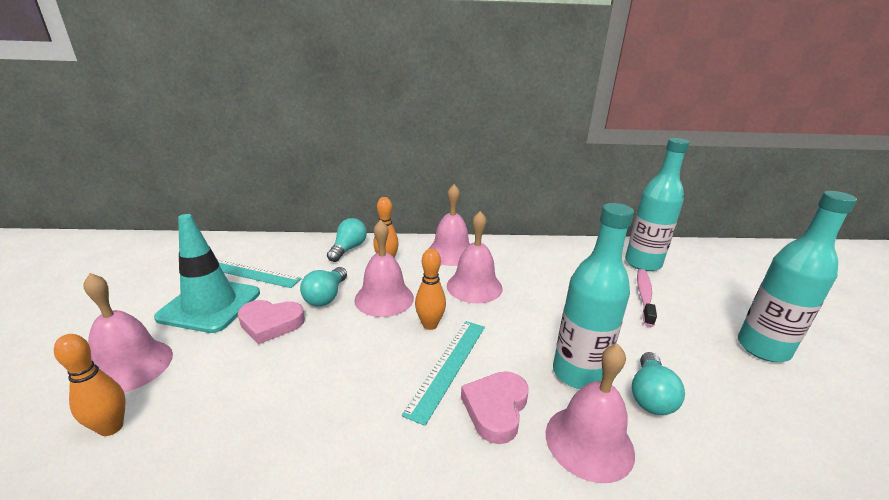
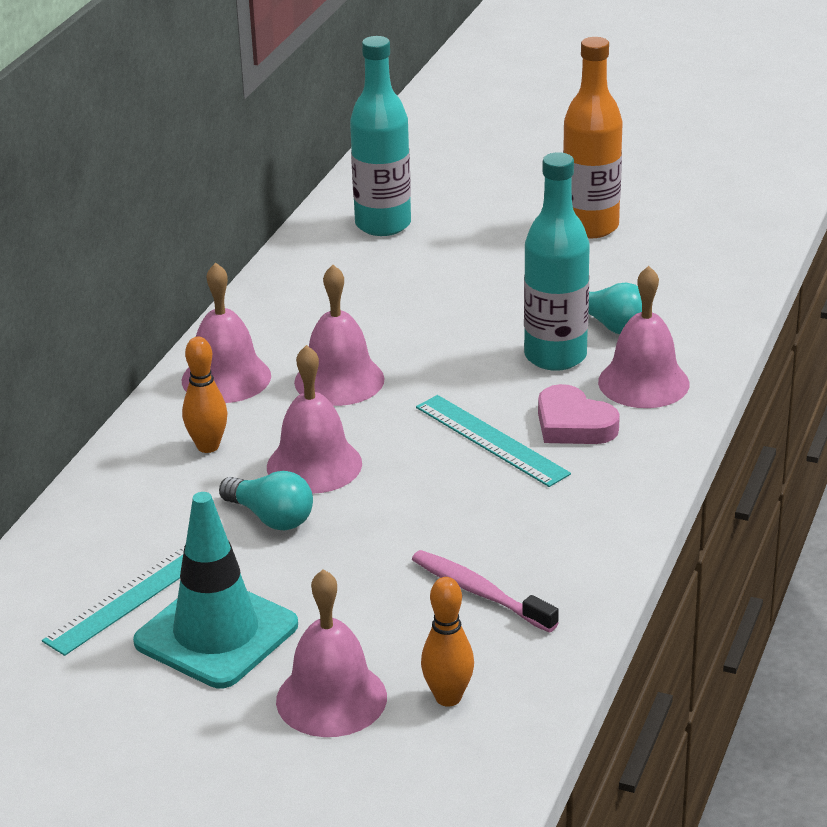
camera: 65 degrees left, 5 degrees up
pink heart [238,300,305,345] -> none
turquoise light bulb [327,218,367,262] -> none
orange bowling pin [415,248,446,330] -> none
pink toothbrush [637,269,657,327] -> pink toothbrush moved to [412,550,559,633]
turquoise bottle [738,191,857,362] -> orange bottle [563,37,623,238]

